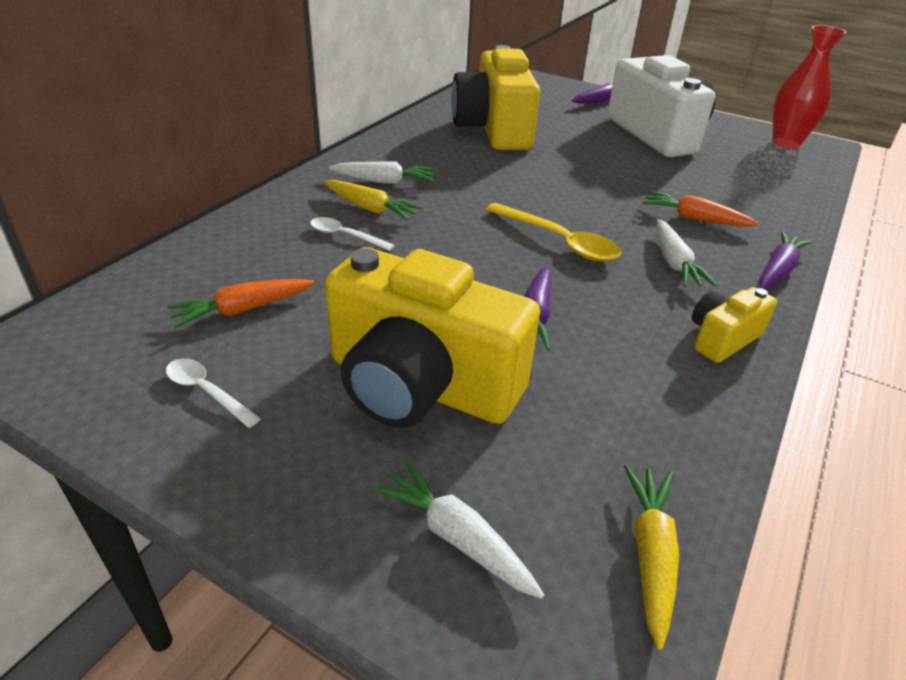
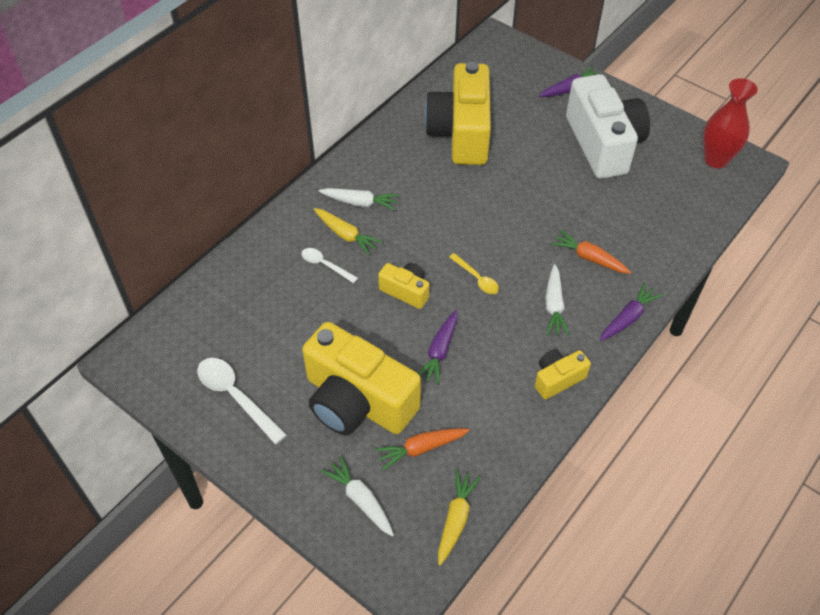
camera: 10 degrees right, 15 degrees up
white spoon [166,358,261,428] -> white spoon [197,358,287,444], size x1.69
orange carrot [167,279,315,328] -> orange carrot moved to [374,428,470,471]
yellow spoon [486,203,621,261] -> yellow spoon [449,253,499,294], size x0.59
none -> yellow camera [378,263,429,309]

